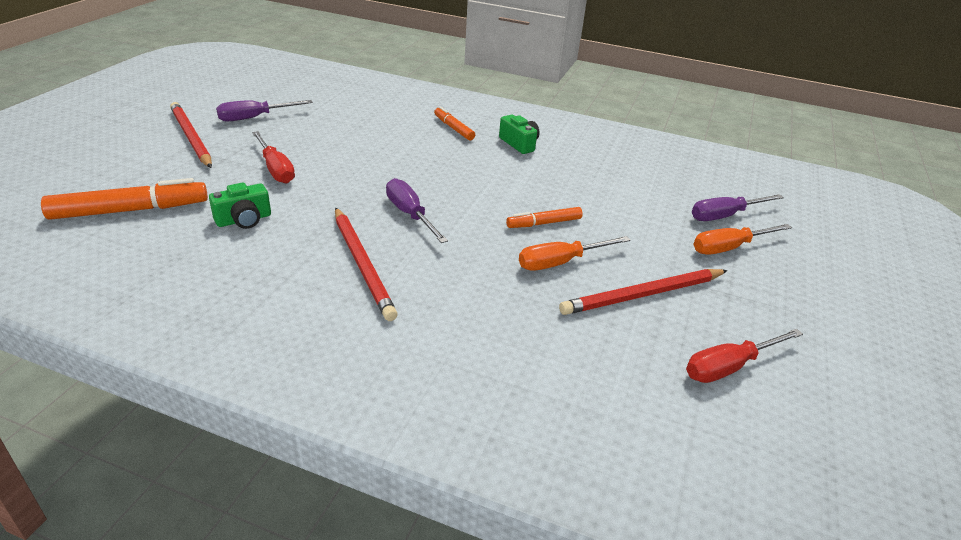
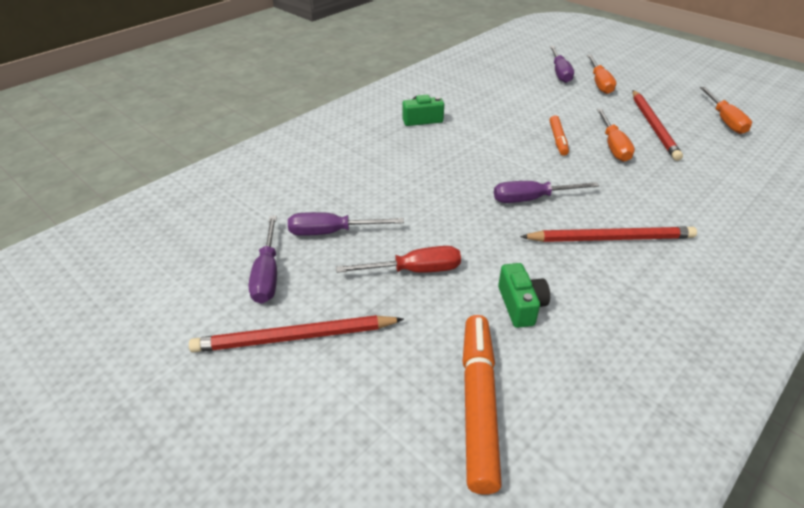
camera: 65 degrees left, 5 degrees up
orange marker [434,106,475,140] -> none
red screwdriver [686,329,803,383] -> orange screwdriver [700,87,752,134]
none -> purple screwdriver [288,212,404,236]

